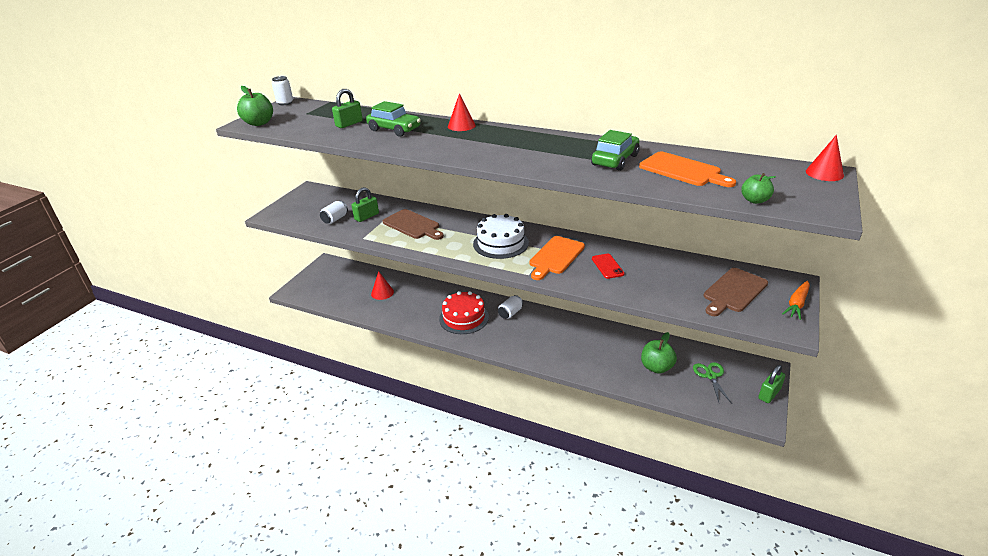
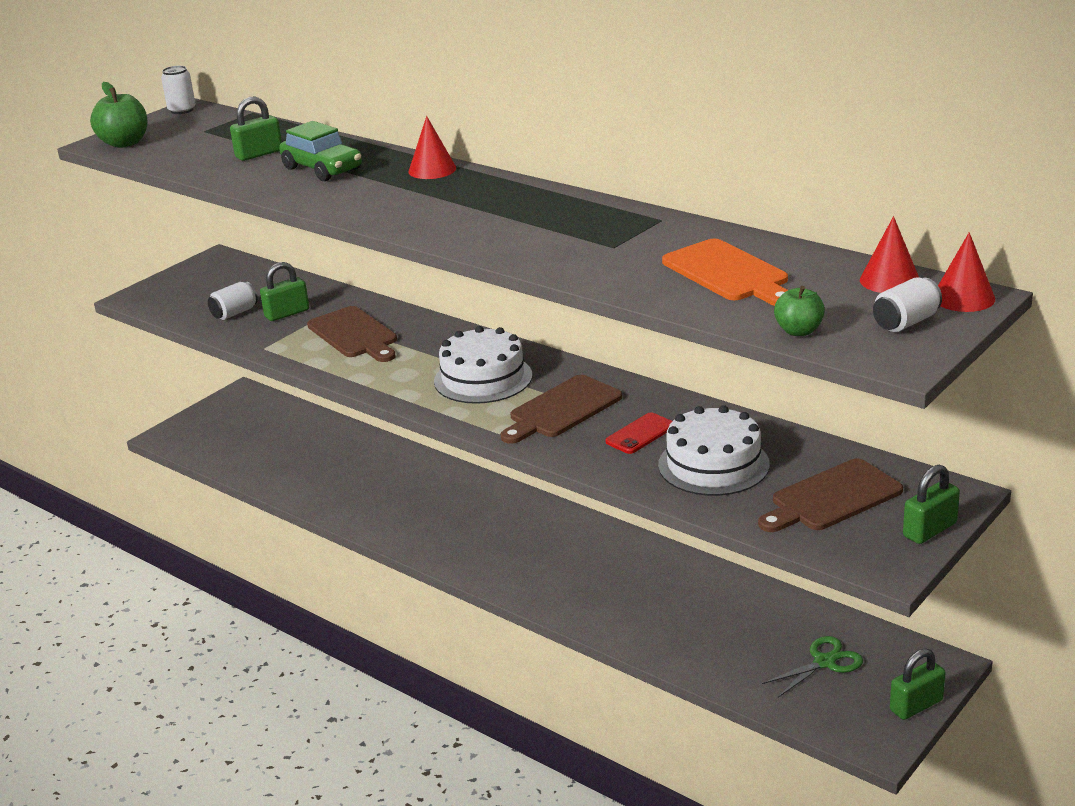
camera: 15 degrees right, 5 degrees down
red cone [371,271,394,300] -> red cone moved to [860,216,919,293]
red cake [439,291,489,334] -> none
white can [498,295,523,319] -> white can moved to [873,277,942,332]
orange cutting board [529,236,585,280] -> brown cutting board [501,375,622,444]
green car [591,130,640,171] -> none
red phone [592,254,625,279] -> red phone turned 45 degrees clockwise [606,413,672,454]
green apple [641,332,677,374] -> none
green scissors [693,362,732,403] -> green scissors turned 45 degrees clockwise [762,636,863,698]
orange carrot [782,281,810,320] -> green padlock [903,465,960,544]
none -> white cake [658,405,770,496]

